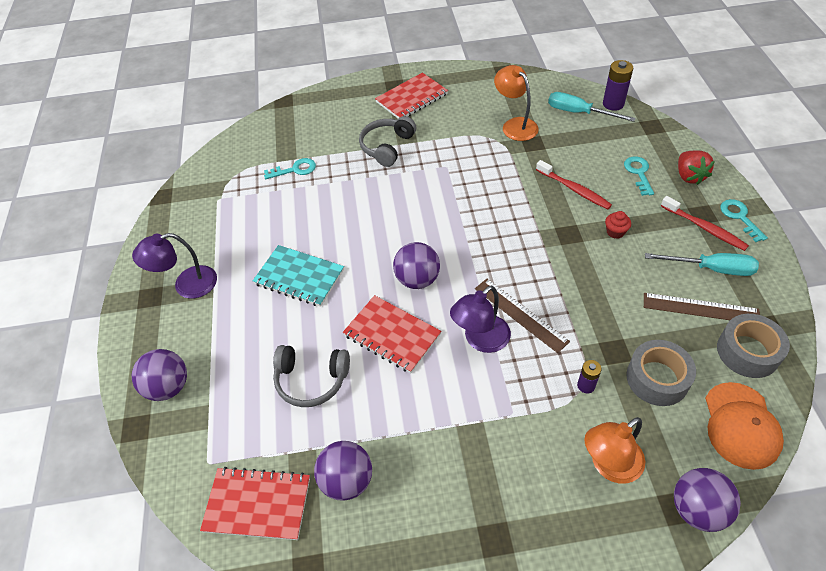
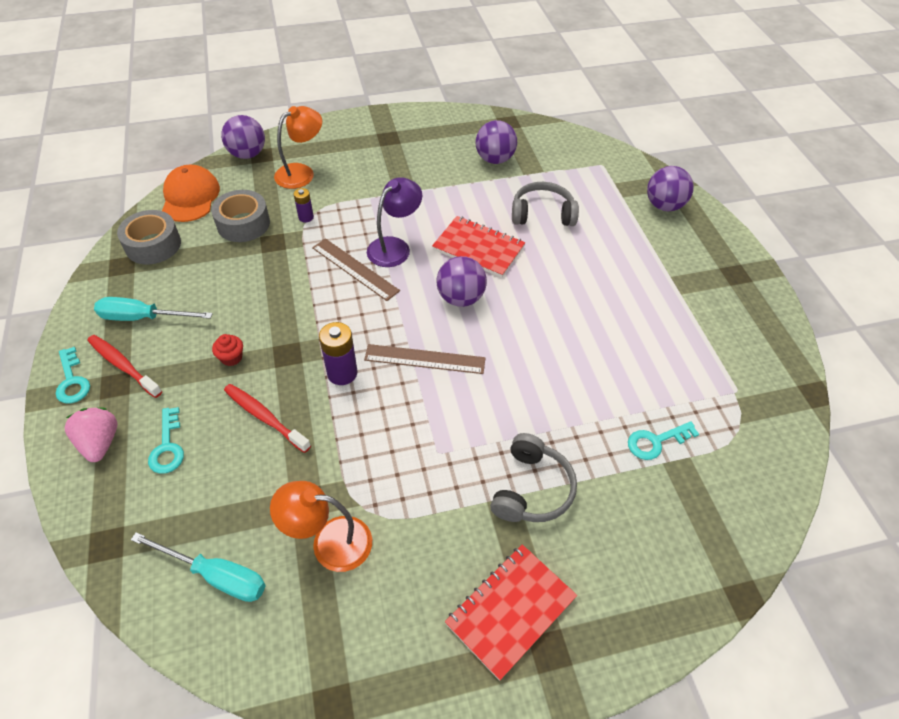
camera: 170 degrees right, 0 degrees up
purple lamp [132,233,217,299] -> none
red notebook [200,467,310,540] -> none
turquoise notebook [253,245,344,307] -> none
orange lamp [494,65,539,141] -> orange lamp turned 135 degrees clockwise [270,481,372,572]
purple battery [603,60,633,111] -> purple battery moved to [319,322,357,385]
brown ruler [644,293,760,320] -> brown ruler moved to [364,344,485,374]
red strawberry [678,150,715,185] -> pink strawberry [64,407,118,462]

